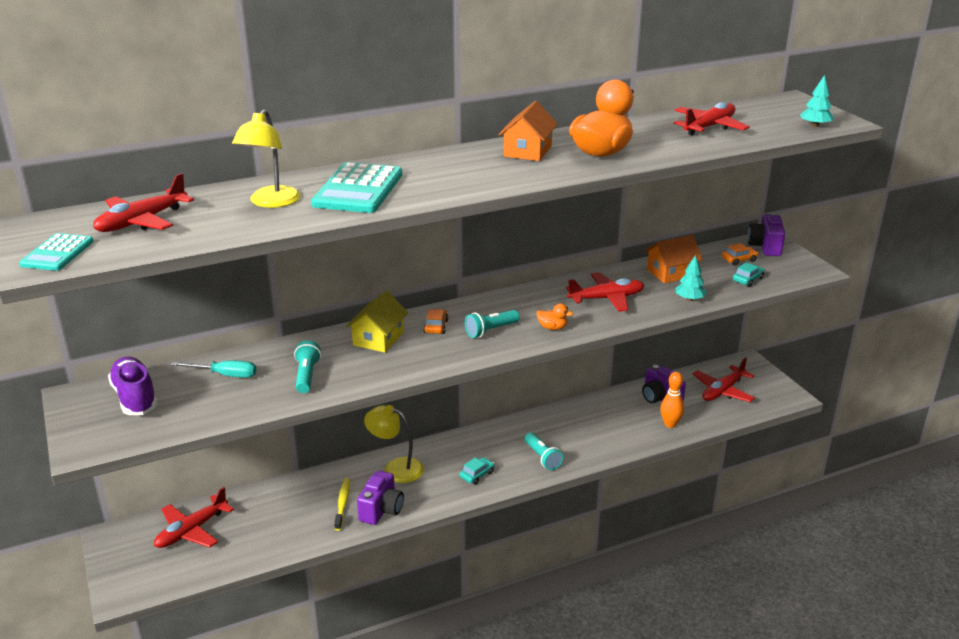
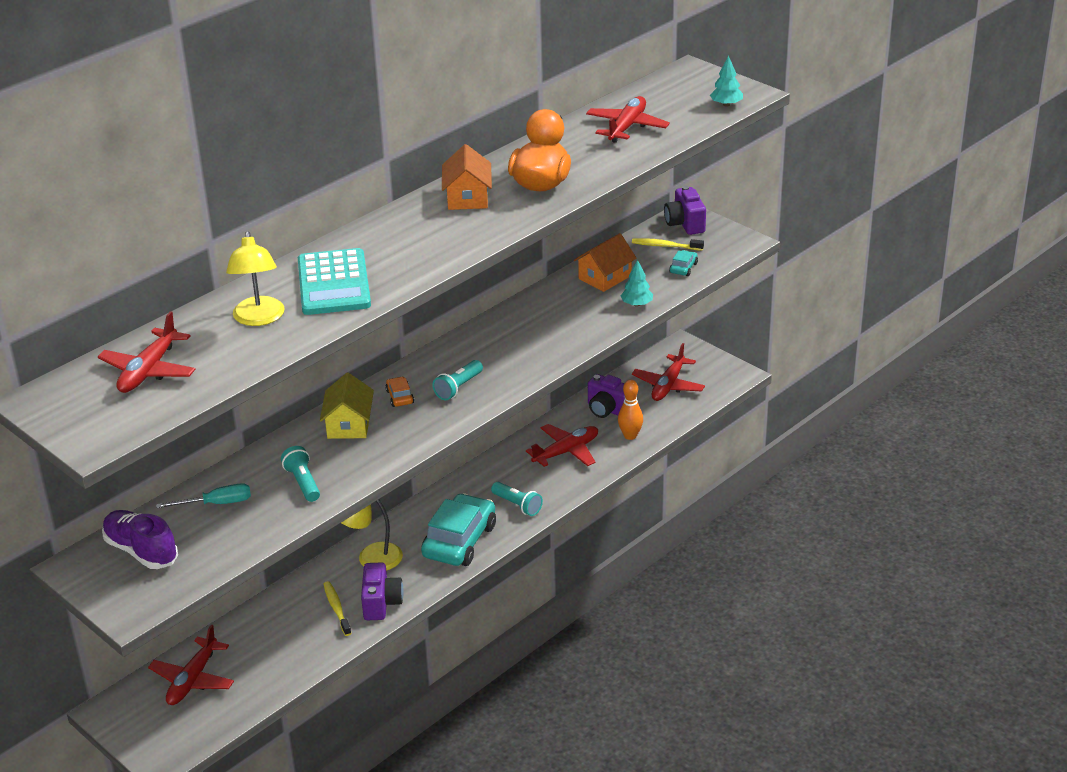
camera: 20 degrees left, 5 degrees up
turquoise calculator [19,233,94,271] -> none
turquoise car [460,457,494,485] -> turquoise car [421,493,496,566], size x2.36
orange duck [537,303,573,330] -> none
red plane [566,272,645,312] -> red plane moved to [526,424,598,467]
orange car [722,243,758,266] -> yellow toothbrush [632,238,704,251]

